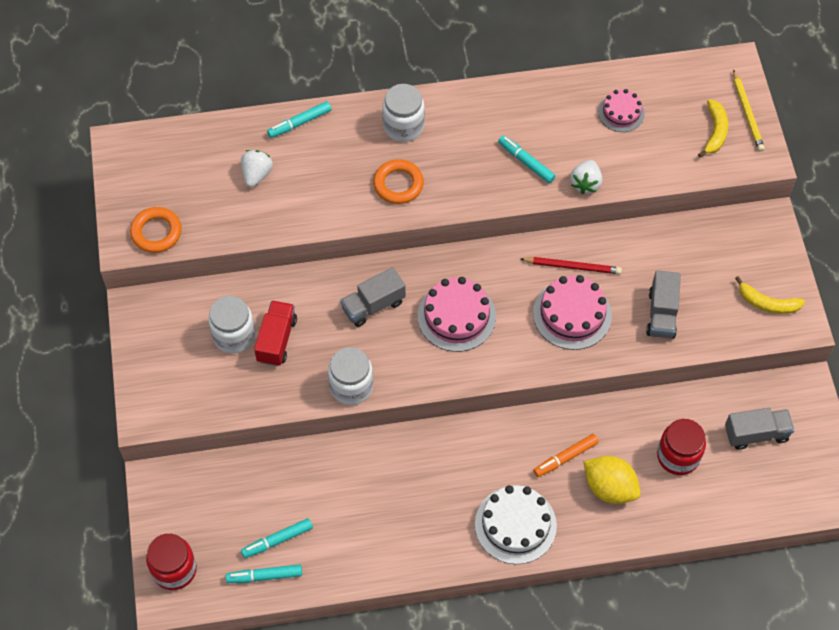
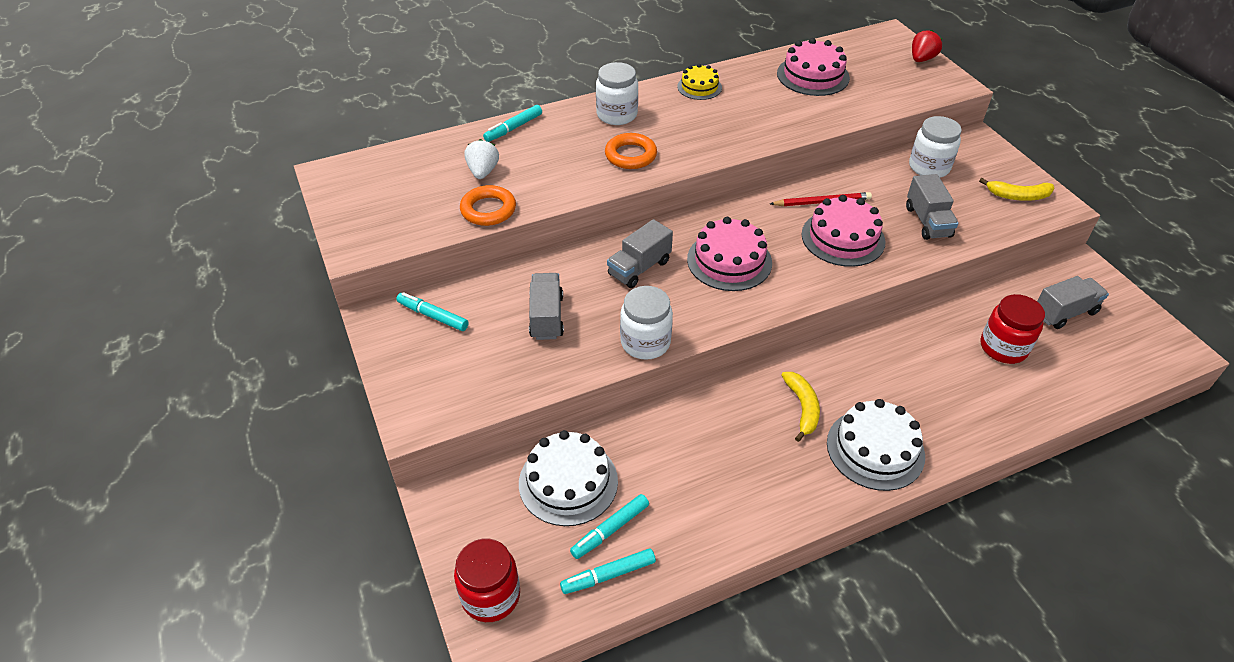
camera: 15 degrees left, 15 degrees down
orange ring [130,207,182,253] -> orange ring moved to [460,185,516,226]
white jar [208,296,255,353] -> white jar moved to [909,116,962,177]
red truck [254,300,297,366] -> grey truck [529,273,564,340]
turquoise marker [498,135,555,183] -> turquoise marker moved to [396,292,469,331]
orange marker [533,434,599,477] -> none
white strawberry [570,160,602,194] -> none
yellow lemon [583,456,641,504] -> none
pink cake [598,89,645,132] -> pink cake [777,38,850,96], size x1.63
yellow banana [698,99,728,157] -> yellow banana moved to [781,372,820,442]
yellow pencil [733,69,765,152] -> red strawberry [912,30,942,62]
none -> white cake [519,430,618,526]
none -> yellow cake [677,64,722,100]

